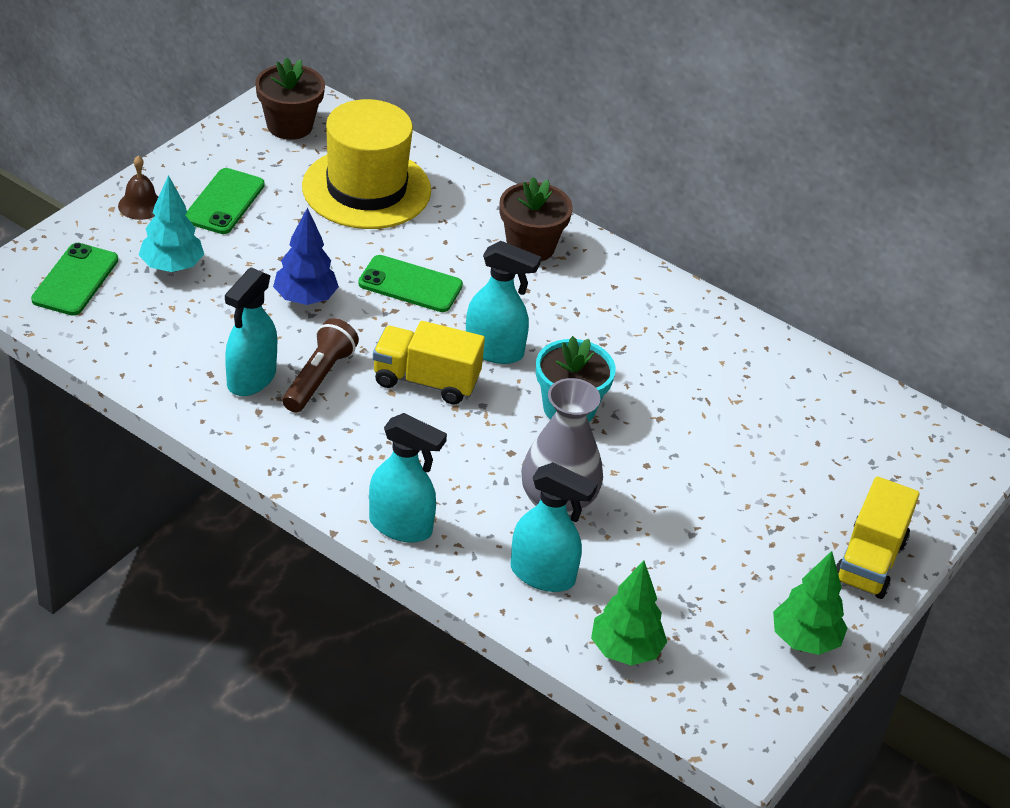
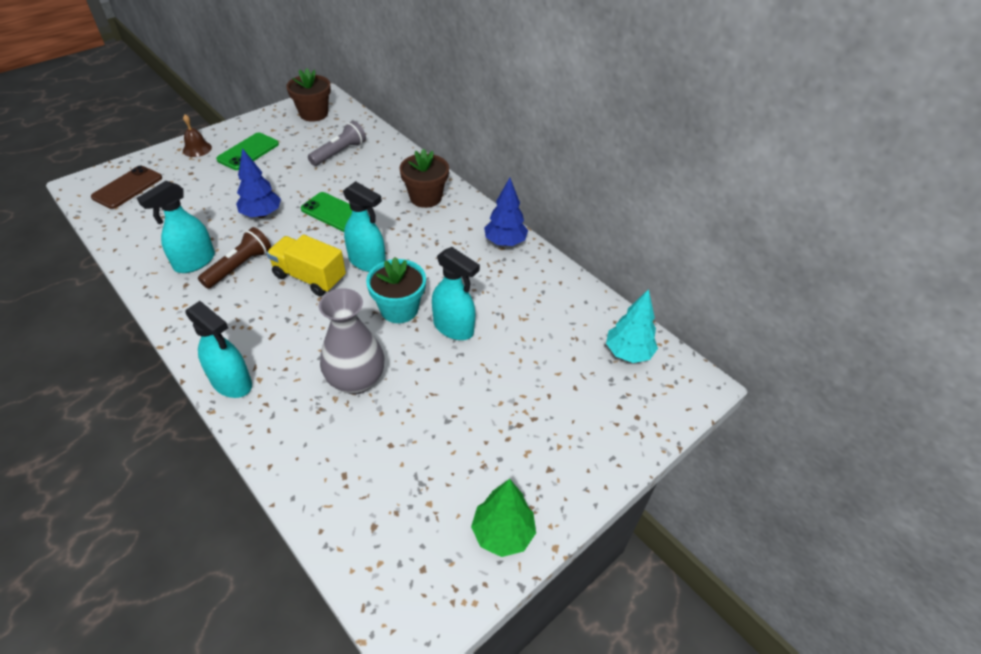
camera: 15 degrees right, 5 degrees up
green phone [31,243,118,315] -> brown phone [91,166,162,209]
turquoise tree [139,175,204,272] -> turquoise tree moved to [606,289,658,363]
yellow hat [302,99,431,229] -> grey flashlight [308,121,366,166]
turquoise spray bottle [511,462,598,592] -> turquoise spray bottle moved to [432,247,480,340]
green tree [591,560,667,665] -> none
yellow truck [836,476,920,599] -> none
none -> blue tree [484,178,528,246]

